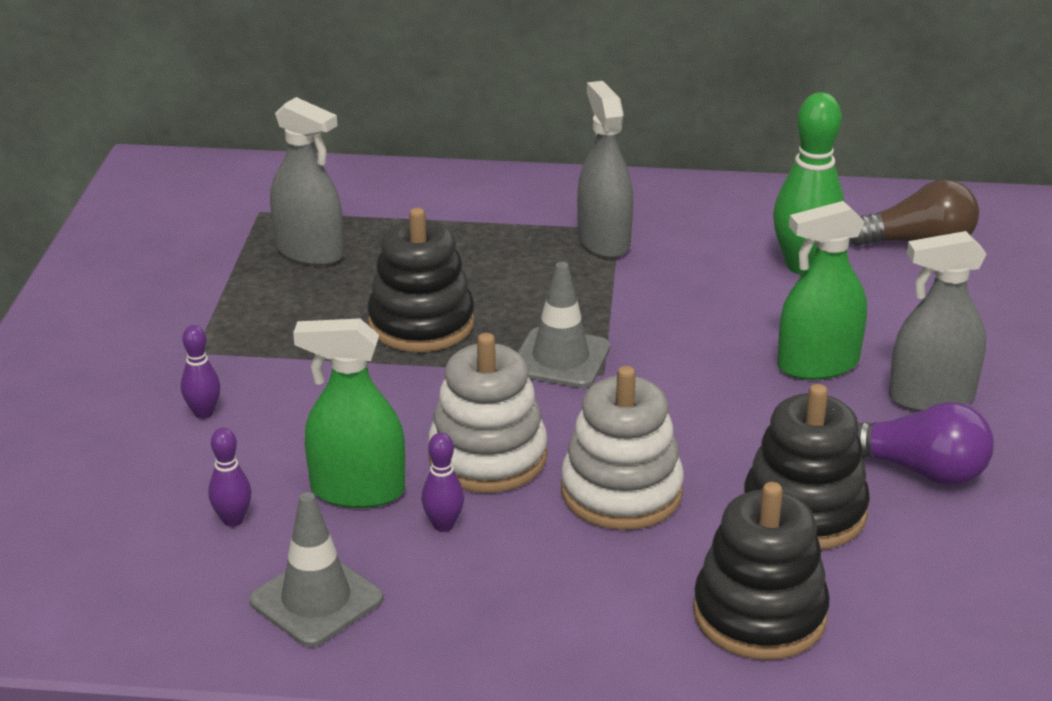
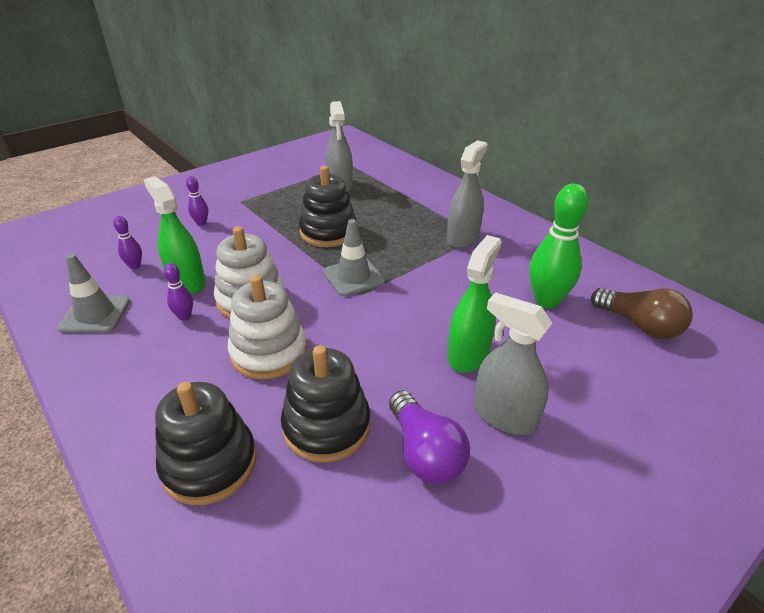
camera: 45 degrees right, 5 degrees up
green spray bottle [777,201,867,380] -> green spray bottle turned 90 degrees clockwise [448,235,501,373]

